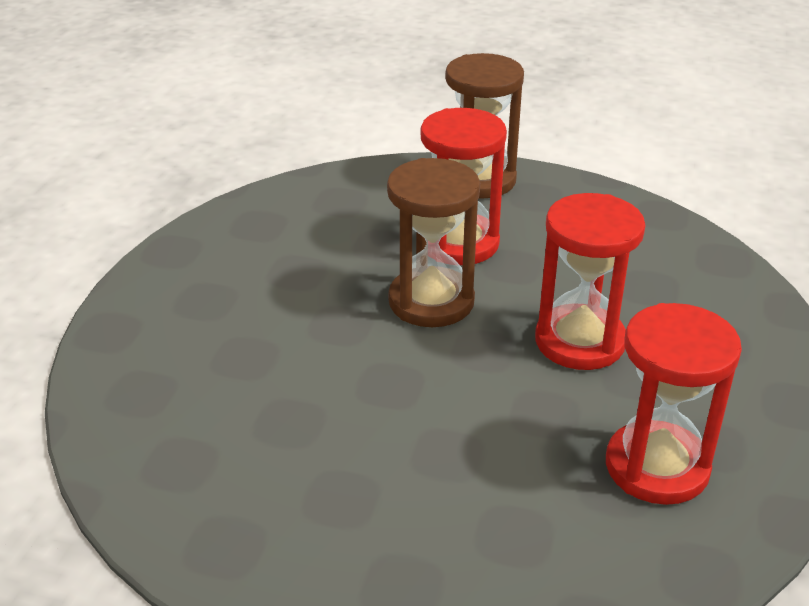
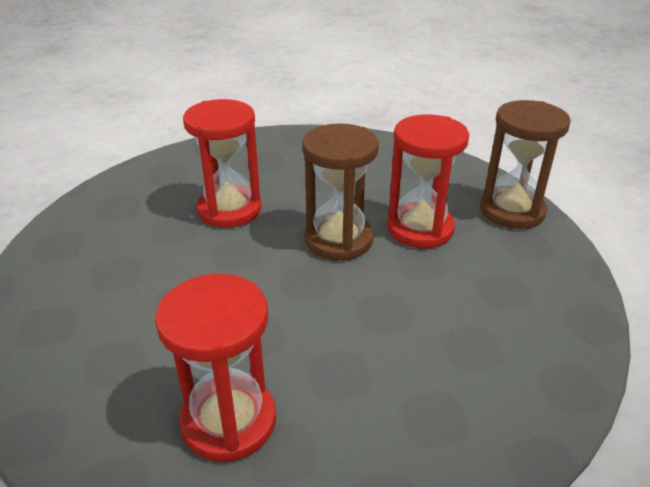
camera: 60 degrees right, 0 degrees up
red hourglass [535,193,646,370] -> red hourglass moved to [183,99,262,228]

